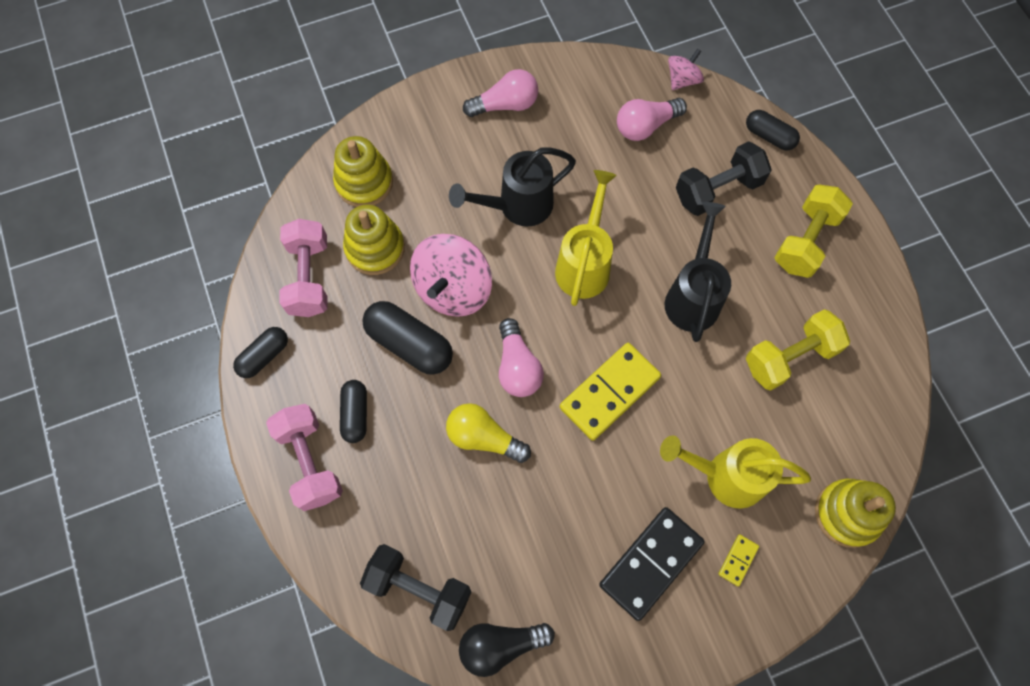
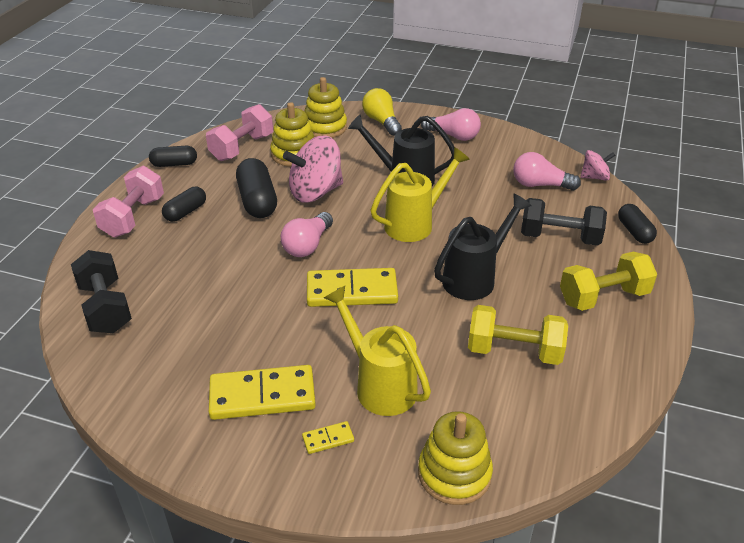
camera: 40 degrees right, 30 degrees down
yellow light bulb [446,403,531,463] -> yellow light bulb moved to [362,88,402,136]
black light bulb [459,623,555,677] -> none
black domino [599,507,705,621] -> yellow domino [209,365,316,420]

